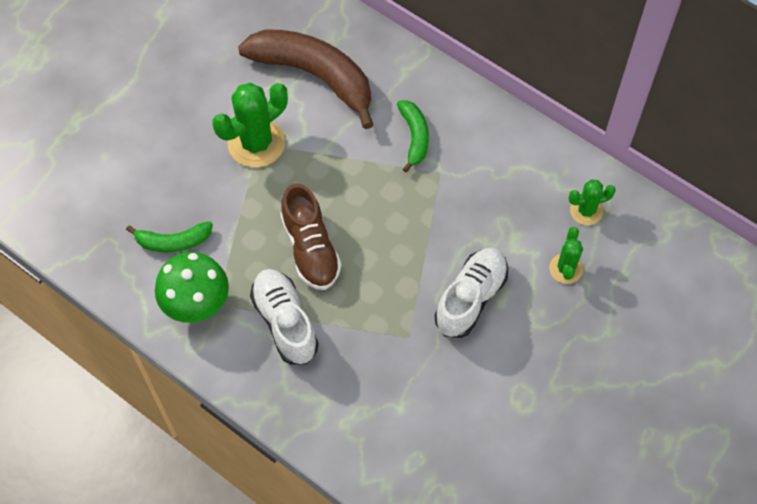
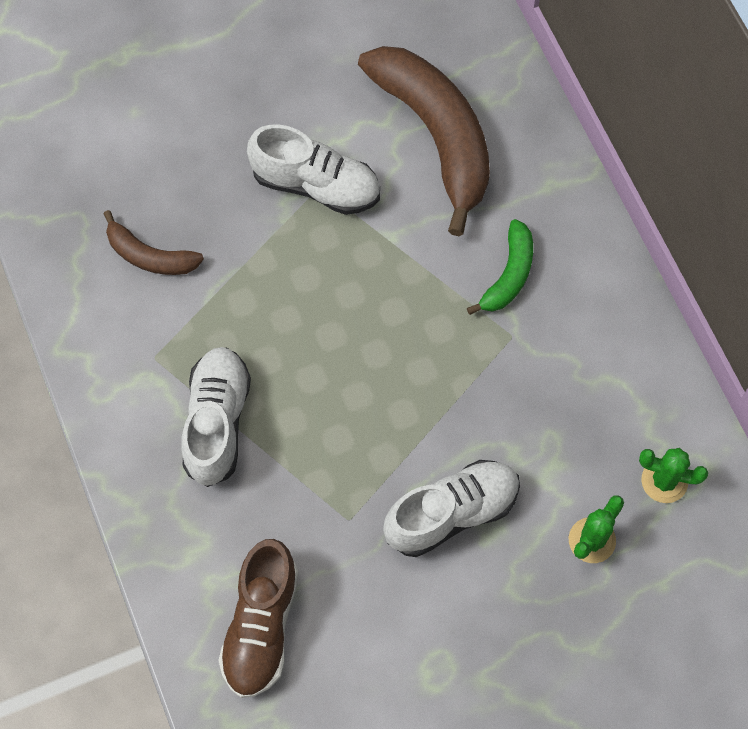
camera: 30 degrees right, 5 degrees up
green banana [126,221,213,252] -> brown banana [104,210,204,275]
green mushroom [155,252,229,323] -> none
green cactus [212,83,288,168] -> white shoe [247,125,380,215]
brown shoe [281,183,342,290] -> brown shoe moved to [218,539,299,698]

